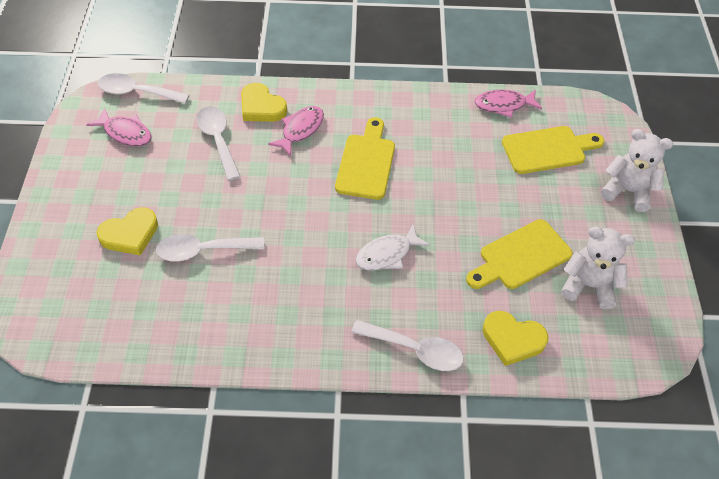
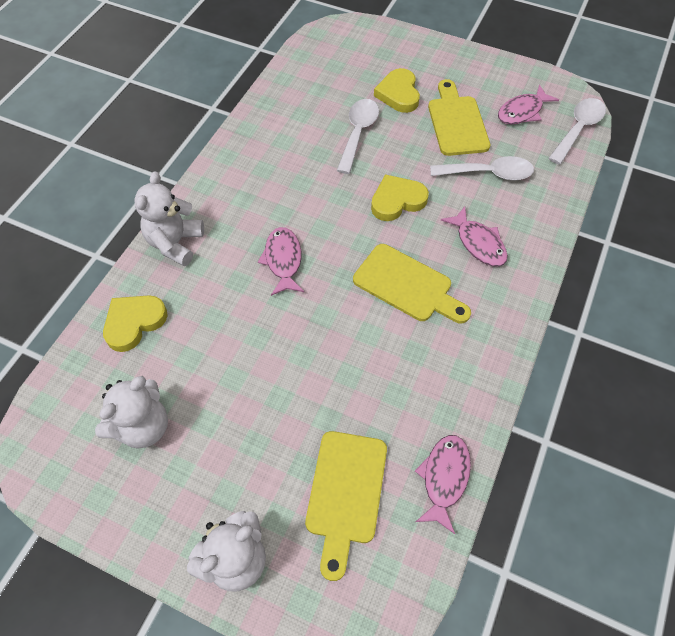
camera: 115 degrees right, 5 degrees up
yellow heart [241,83,287,122] -> yellow heart moved to [371,174,429,221]
white spoon [351,320,464,371] -> white teddy bear [134,171,204,266]
white fish [355,224,430,271] -> pink fish [258,227,304,296]
yellow cutting board [466,219,573,289] -> yellow cutting board moved to [428,79,490,156]

